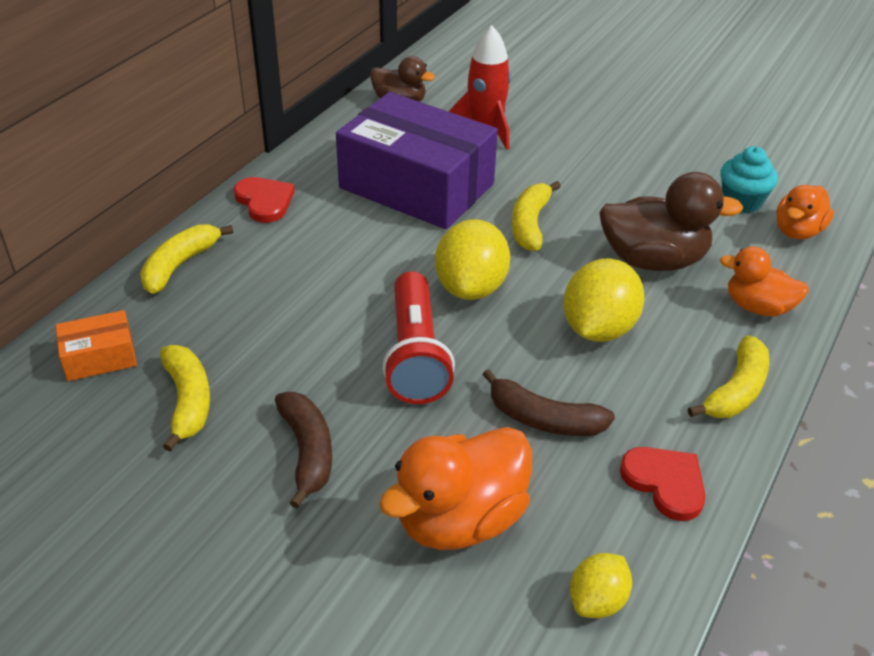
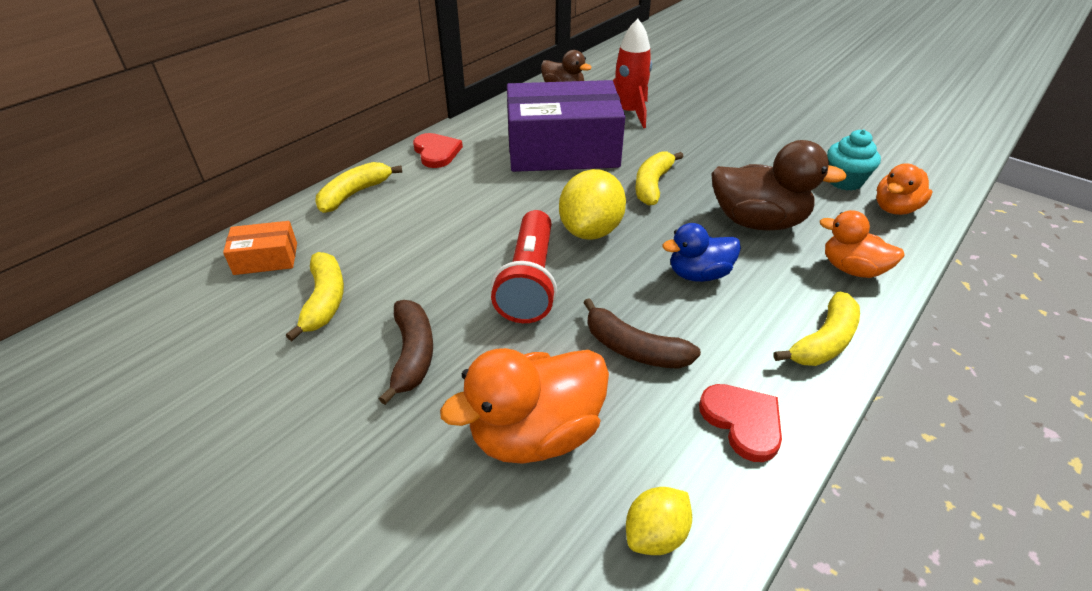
camera: 10 degrees right, 0 degrees up
purple box [336,92,498,229] -> purple box turned 45 degrees counterclockwise [507,80,625,172]
yellow lemon [563,258,644,342] -> blue duck [662,223,741,282]

